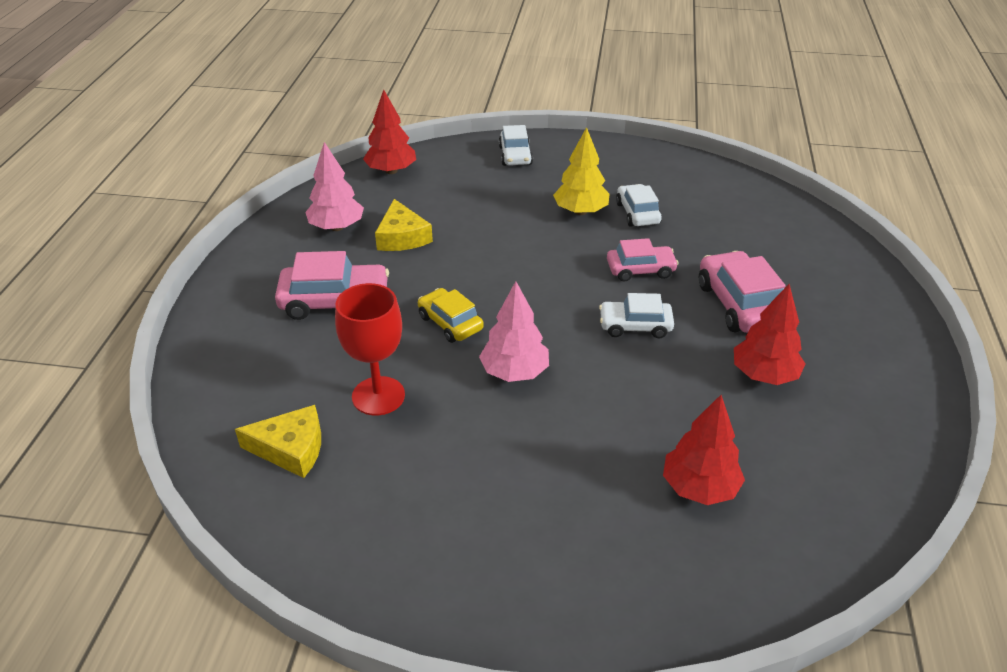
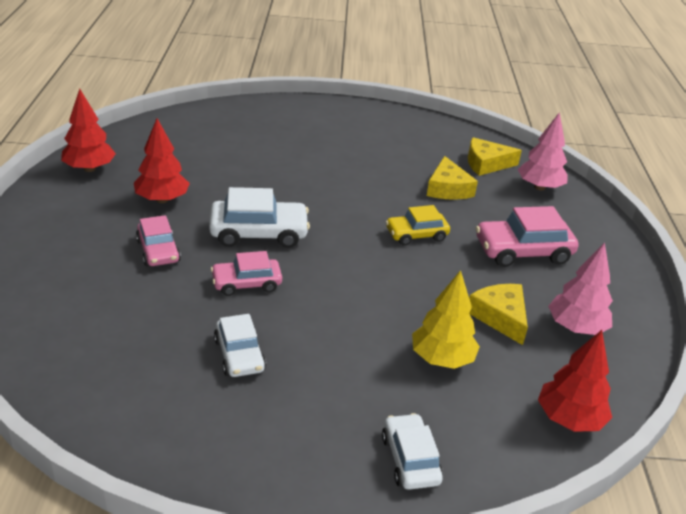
camera: 170 degrees right, 5 degrees down
red goblet [335,283,405,416] -> yellow cheese [427,156,478,200]
yellow car [418,288,484,343] -> yellow car turned 120 degrees clockwise [386,205,450,246]
pink tree [479,281,549,382] -> pink tree moved to [518,112,568,191]
yellow tree [553,127,610,215] -> yellow tree moved to [412,270,480,369]
white car [599,293,674,338] -> white car [209,187,310,248], size x1.55
red tree [663,395,745,505] -> red tree moved to [61,89,116,172]
pink car [699,251,786,333] -> pink car [136,215,181,266], size x0.65

